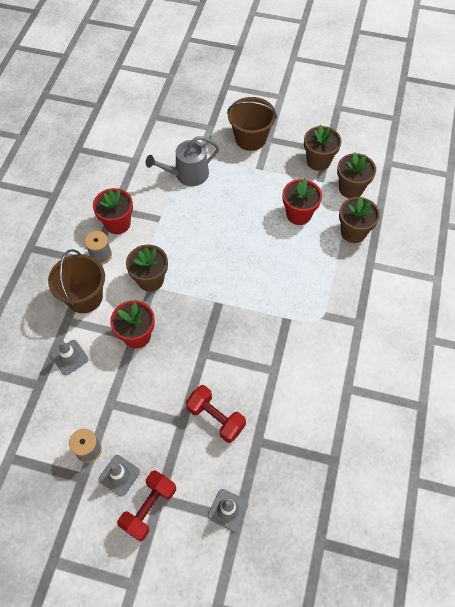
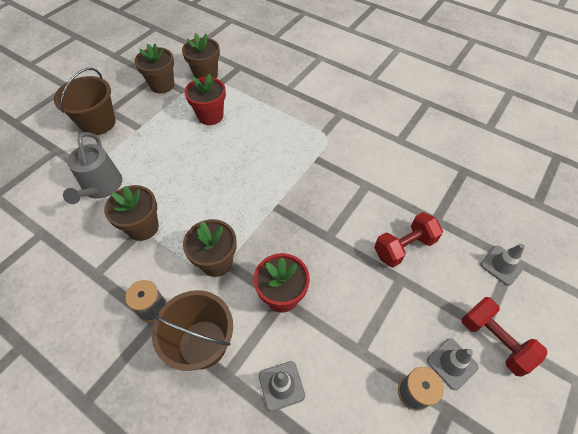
camera: 70 degrees left, 5 degrees down
red flower pot [93,188,133,234] -> none
brown flower pot [339,196,380,243] -> brown flower pot moved to [104,185,159,241]

